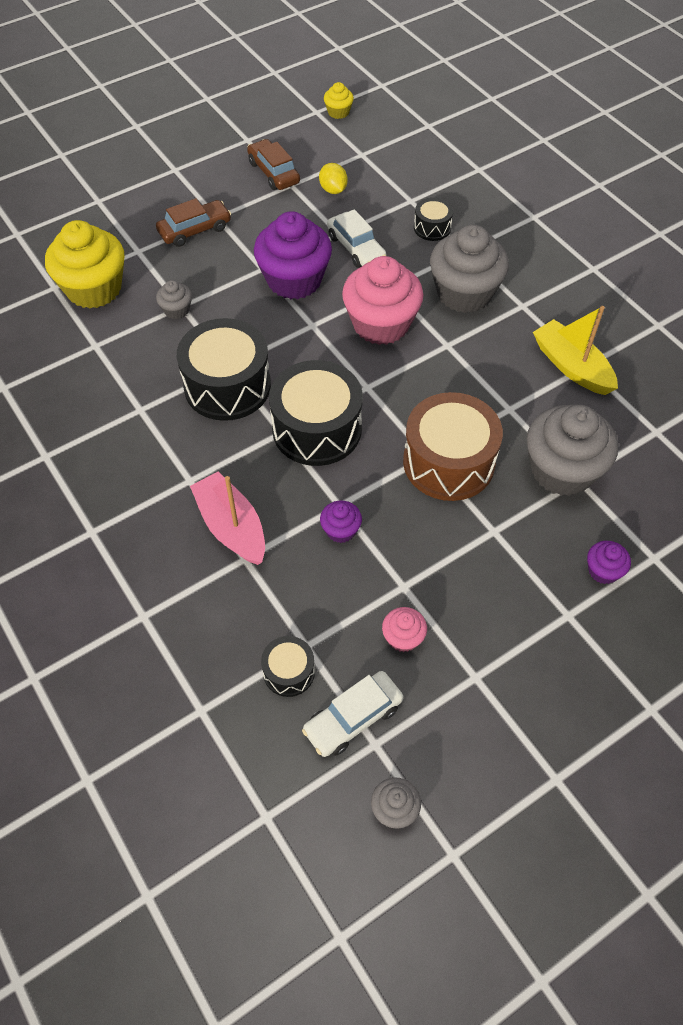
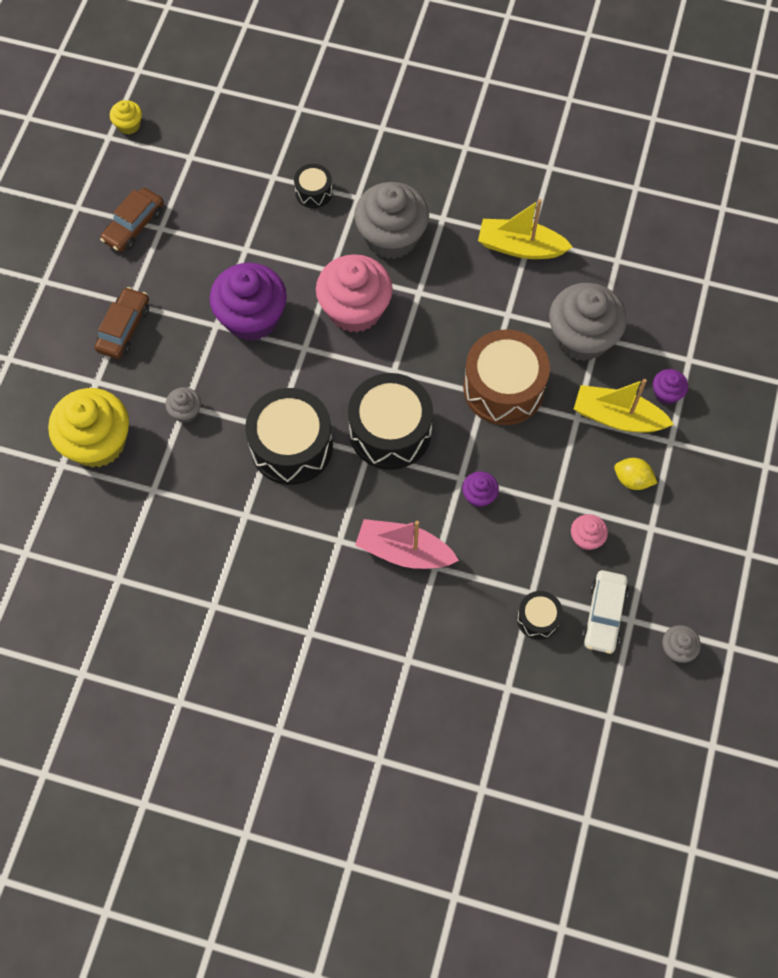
camera: 40 degrees left, 10 degrees up
brown car [247,139,300,190] -> brown car turned 75 degrees counterclockwise [100,188,164,252]
yellow lemon [319,163,348,194] -> yellow lemon moved to [614,458,657,490]
white car [327,209,386,268] -> none
none -> yellow boat [574,379,674,432]

